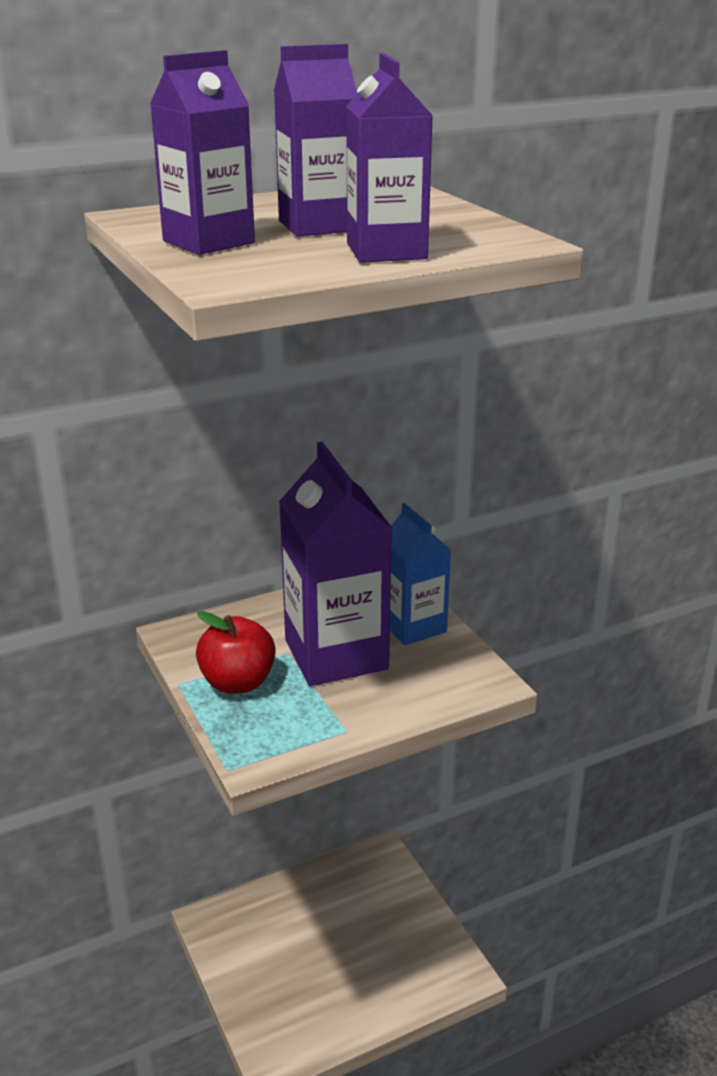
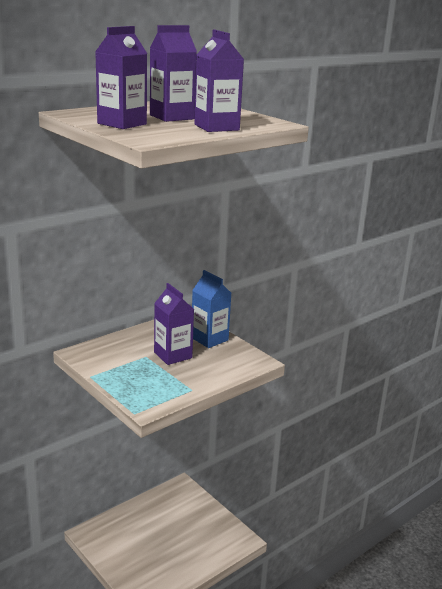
camera: 15 degrees left, 5 degrees down
red apple [196,611,276,694] -> none
purple carton [279,442,392,686] -> purple carton [154,283,194,365], size x0.62

